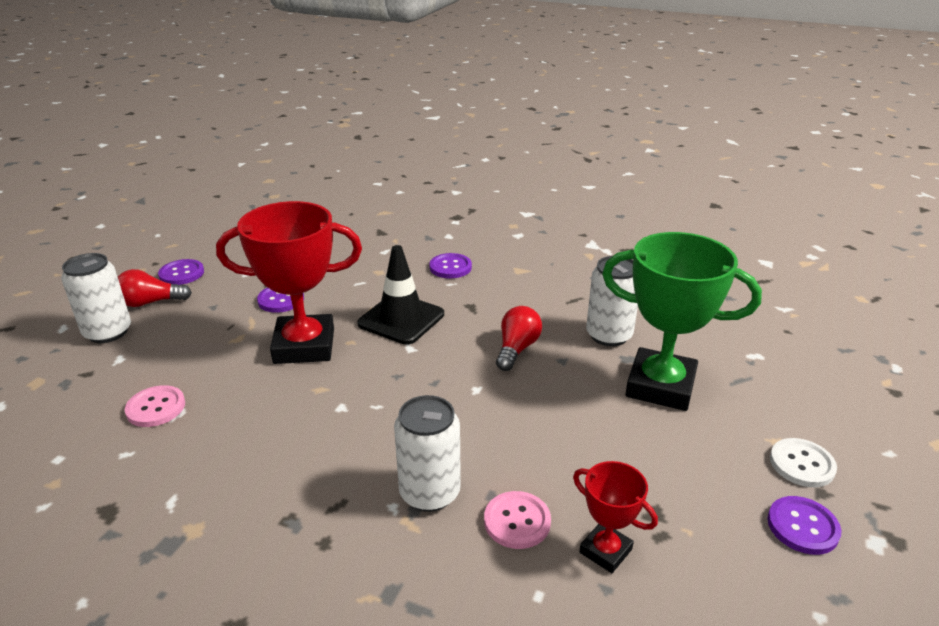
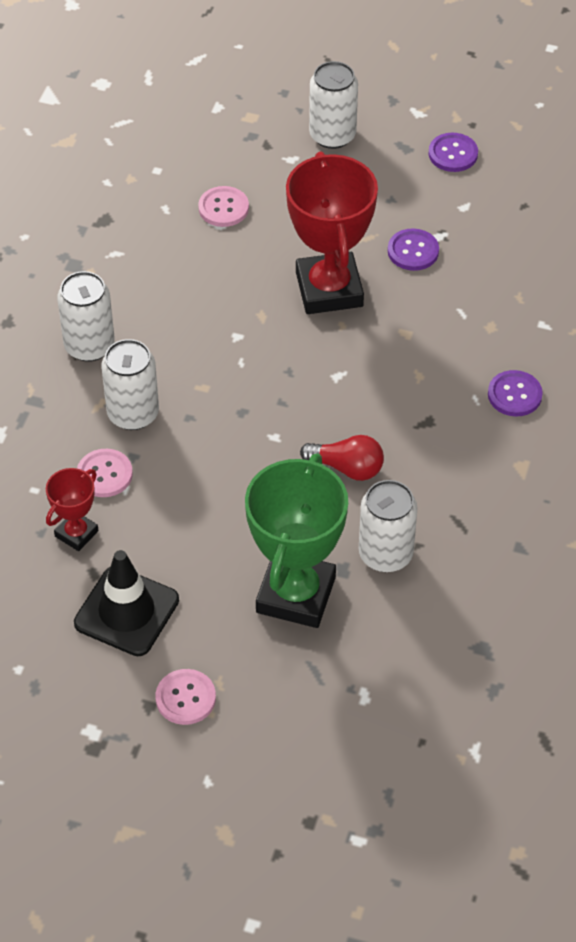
camera: 85 degrees right, 20 degrees up
red light bulb [118,269,192,307] -> none
black traffic cone [357,245,444,345] -> black traffic cone moved to [74,550,179,656]
purple button [767,496,841,555] -> none
white button [770,438,837,487] -> pink button [156,669,216,725]
none -> white can [57,271,115,362]

